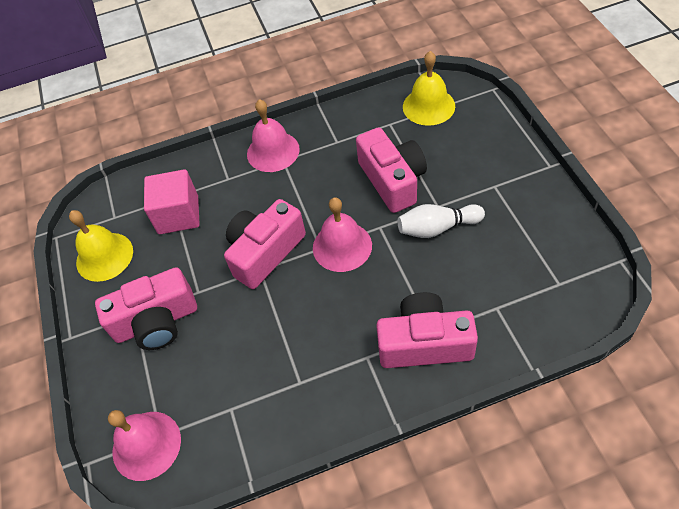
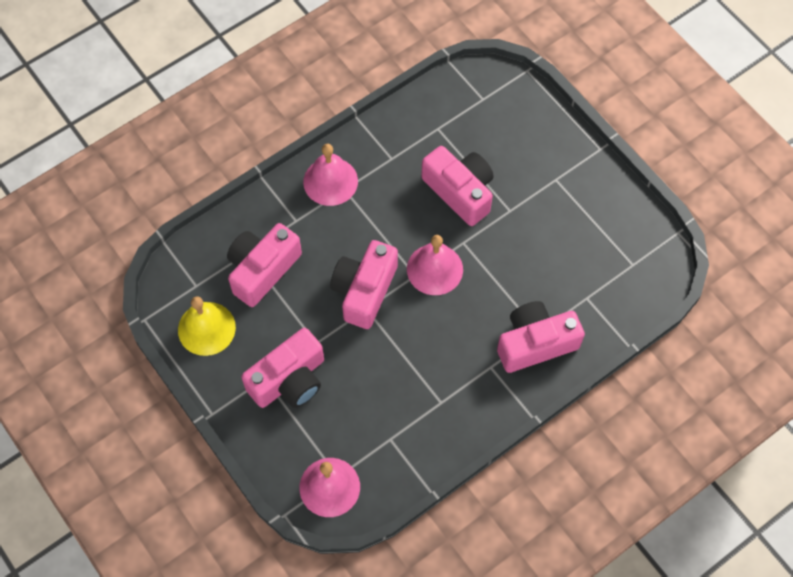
camera: 25 degrees left, 10 degrees up
pink cube [144,169,200,234] -> pink camera [227,223,302,307]
white bowling pin [398,204,485,238] -> none
yellow bell [403,51,455,126] -> none

